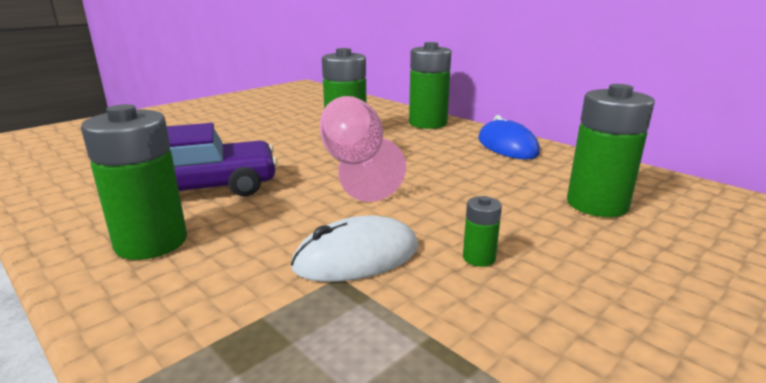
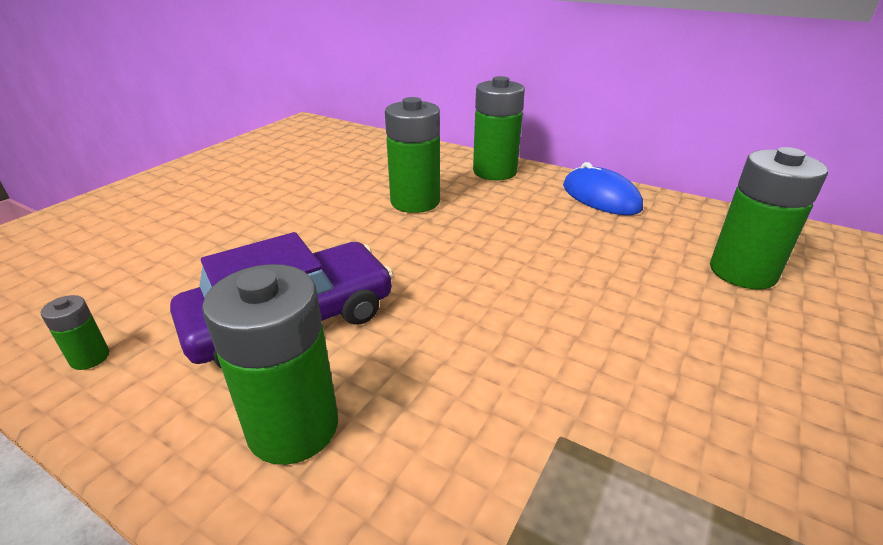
camera: 15 degrees left, 10 degrees up
white mouse [291,215,418,282] -> none
pink goblet [320,96,406,202] -> none
green battery [463,196,502,267] -> green battery moved to [41,295,109,370]

